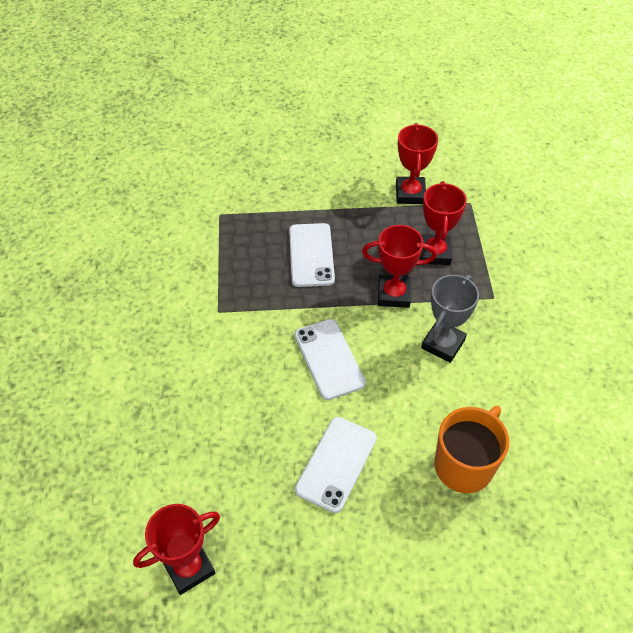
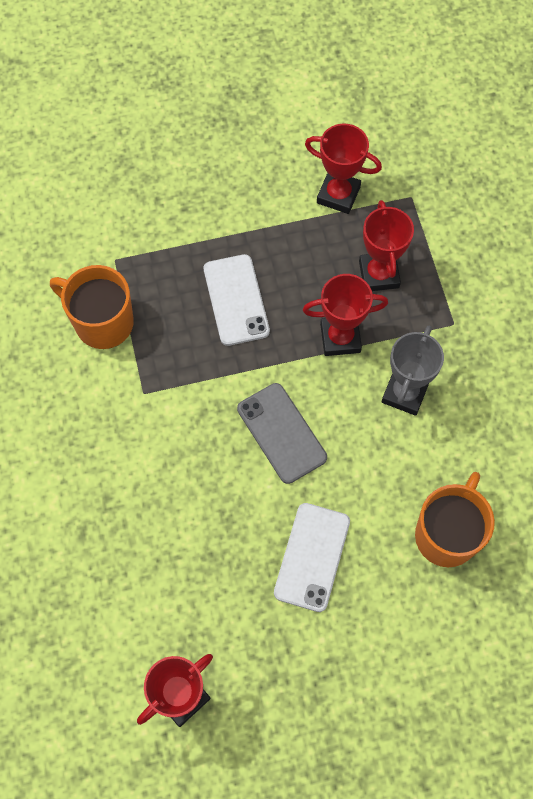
camera: 10 degrees left, 15 degrees up
white phone [294,319,366,400] -> grey phone [237,383,327,484]
red trophy [396,123,438,204] -> red trophy turned 60 degrees counterclockwise [305,124,382,214]
none -> orange mug [50,265,134,349]

